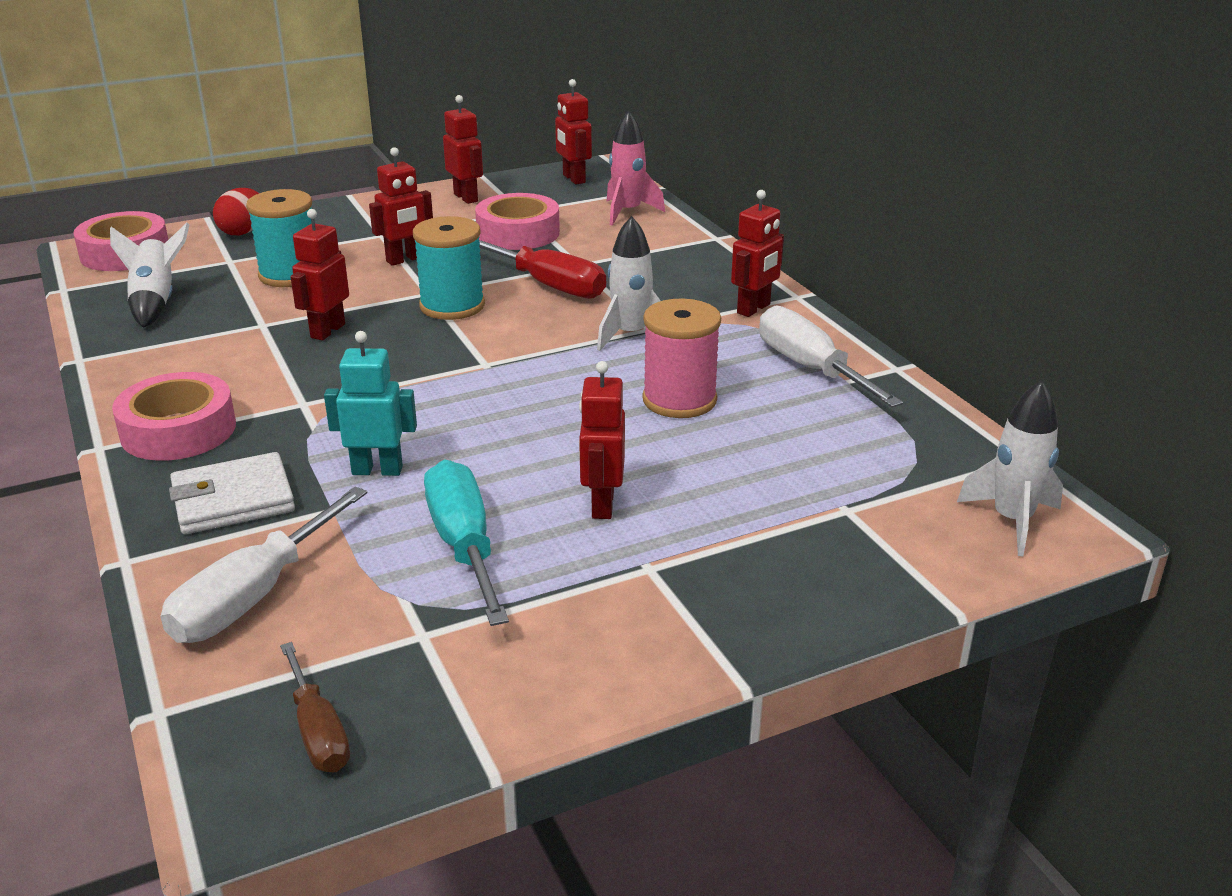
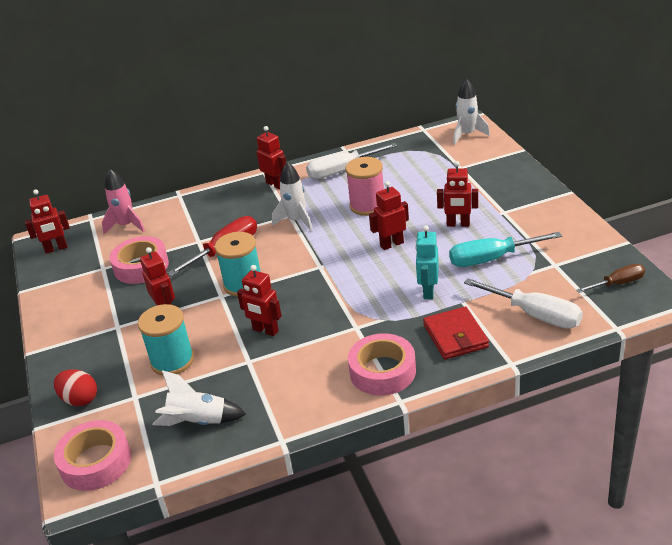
camera: 80 degrees left, 5 degrees up
white wallet [169,452,295,534] -> red wallet [423,306,489,360]
red robot [443,95,483,204] -> red robot moved to [369,181,409,250]

